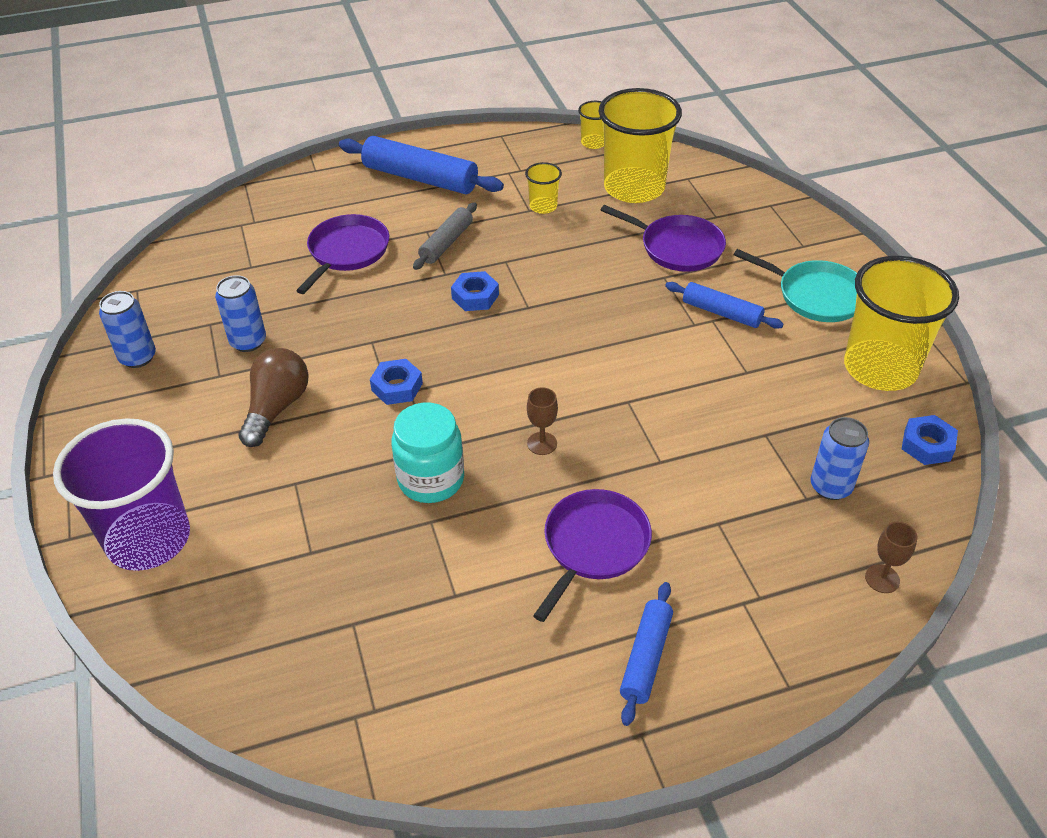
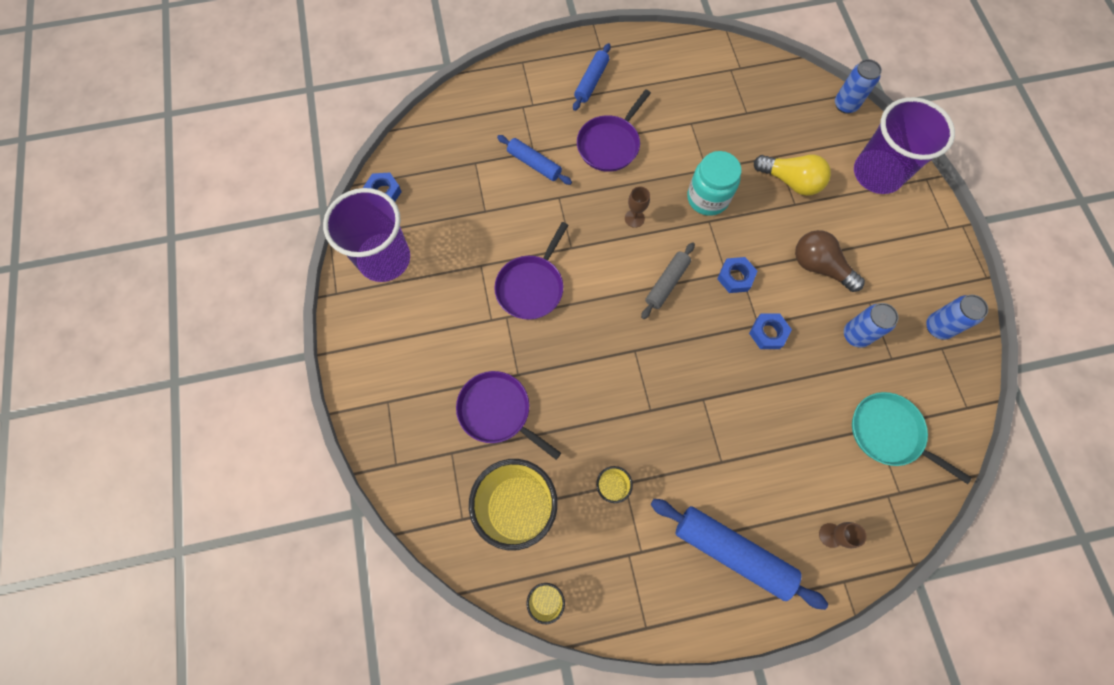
camera: 175 degrees left, 25 degrees up
brown light bulb [238,348,309,447] -> brown light bulb turned 105 degrees clockwise [795,230,865,292]
purple pan [296,214,389,294] -> purple pan moved to [494,222,568,320]
grey rolling pin [413,203,477,270] -> grey rolling pin moved to [641,242,695,319]
blue nut [451,271,499,311] -> blue nut moved to [749,314,792,349]
blue rolling pin [665,282,784,329] -> blue rolling pin moved to [497,135,572,185]
turquoise pan [734,249,857,322] -> turquoise pan moved to [852,392,972,484]
blue can [811,417,869,500] -> blue can moved to [835,59,882,114]
yellow cup [844,256,959,391] -> purple cup [323,188,410,282]
brown goblet [865,522,918,593] -> brown goblet moved to [819,522,867,548]
none -> yellow light bulb [754,155,831,196]

